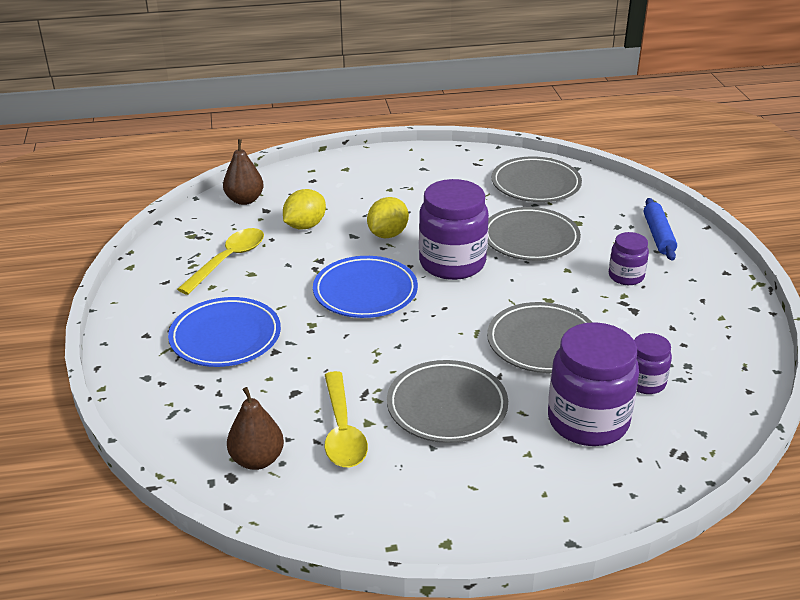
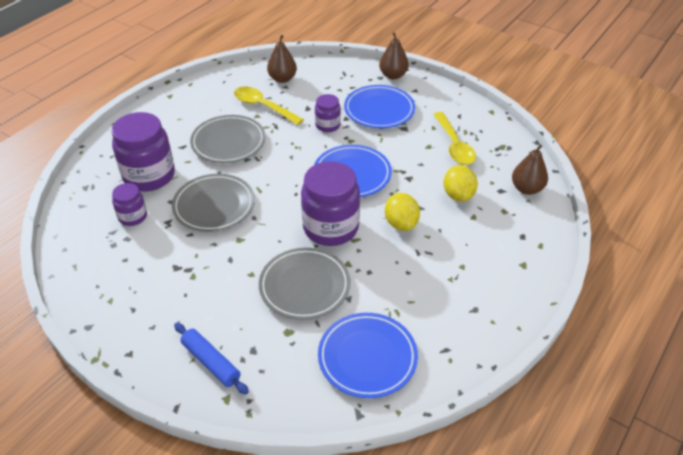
camera: 135 degrees right, 10 degrees up
grey plate [492,156,582,202] -> blue plate [318,313,418,398]
purple jar [609,232,649,285] -> purple jar moved to [315,94,341,132]
none -> brown pear [379,32,409,79]

